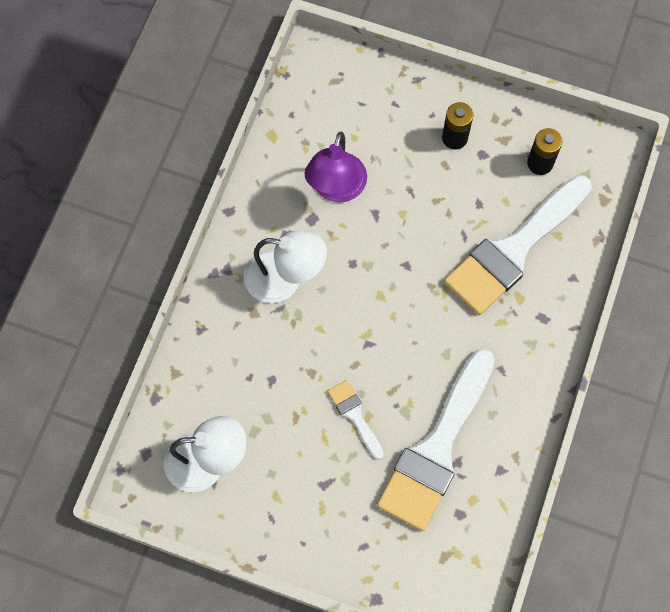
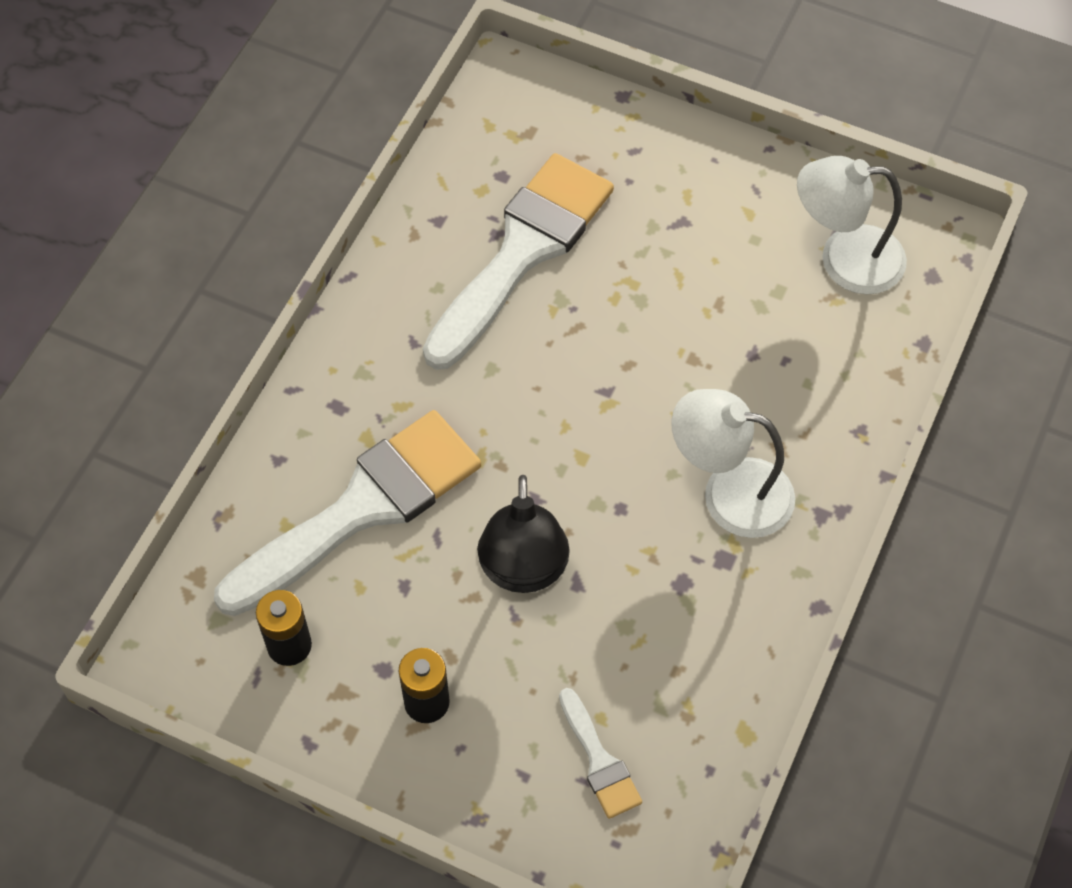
camera: 175 degrees left, 10 degrees down
purple lamp [305,132,367,202] -> none
white brush [328,380,384,460] -> white brush moved to [559,688,642,819]
none -> black lamp [477,475,570,593]

